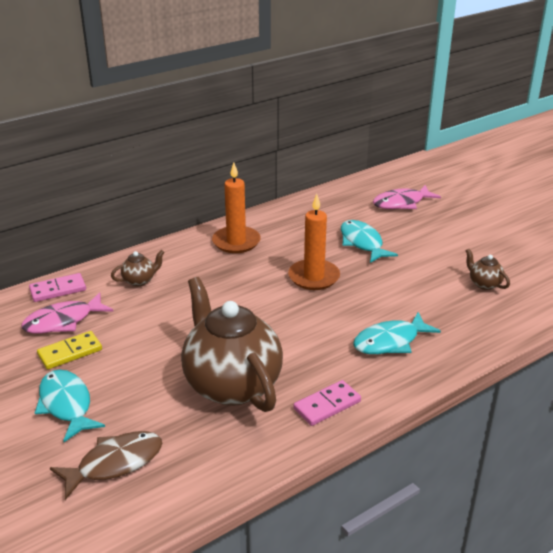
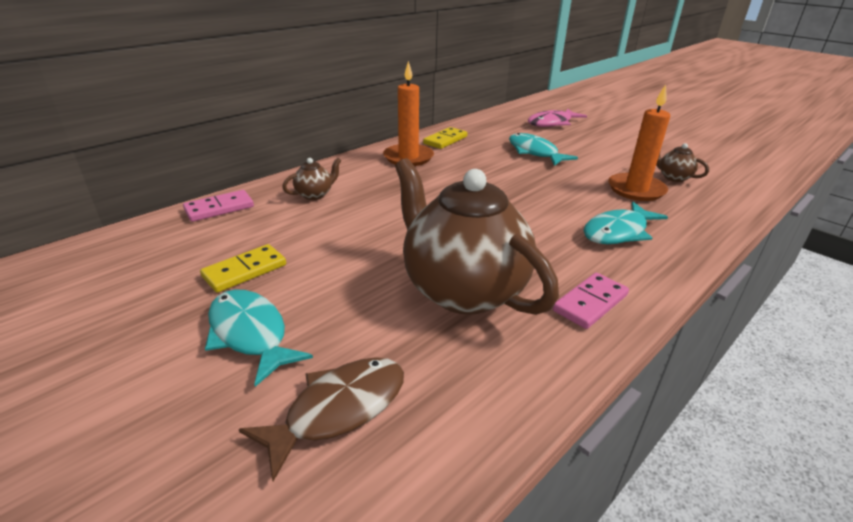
camera: 10 degrees left, 0 degrees up
pink fish [21,292,114,334] -> none
orange candle [288,194,340,290] -> orange candle moved to [608,84,670,201]
none -> yellow domino [423,127,467,149]

